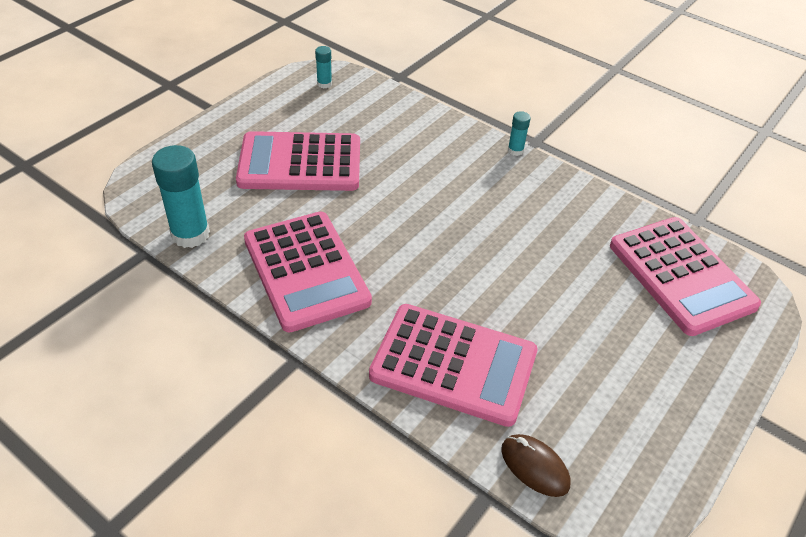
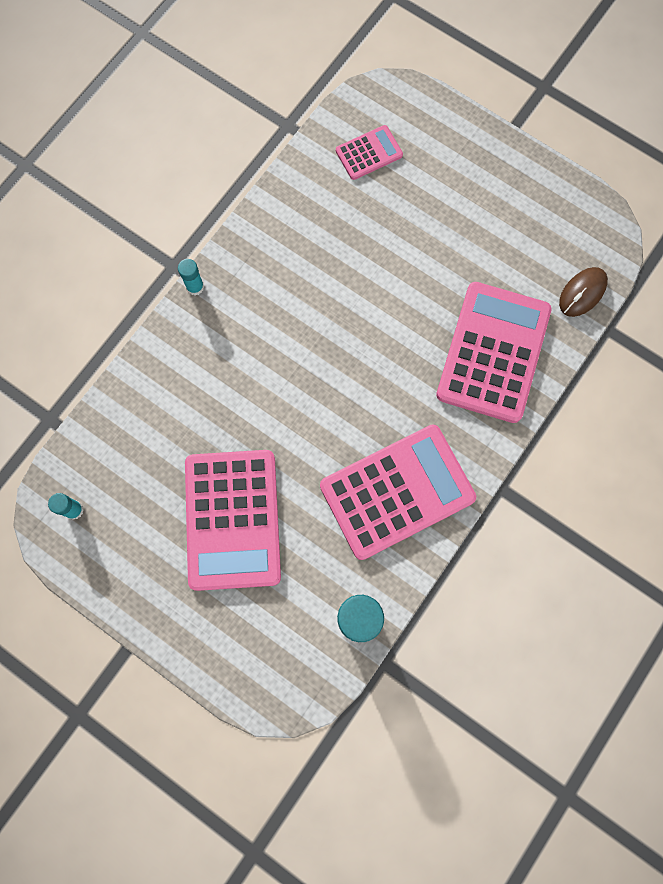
camera: 90 degrees left, 30 degrees up
pink calculator [610,217,761,336] -> pink calculator [336,125,403,180], size x0.48

